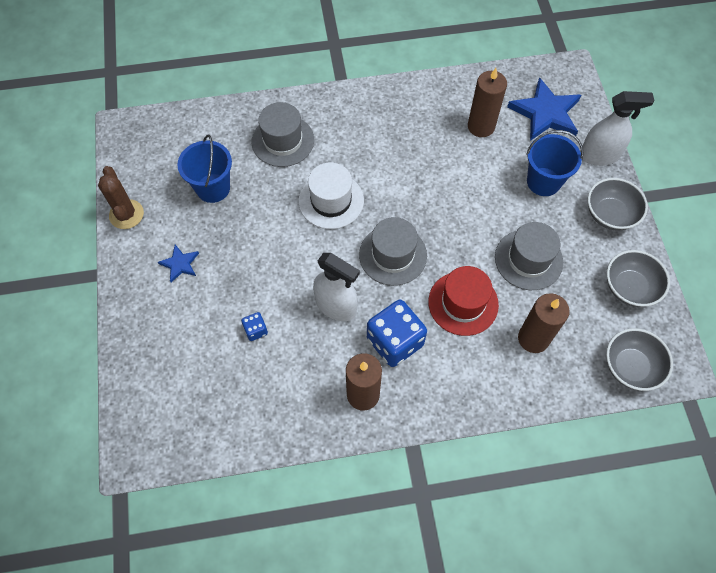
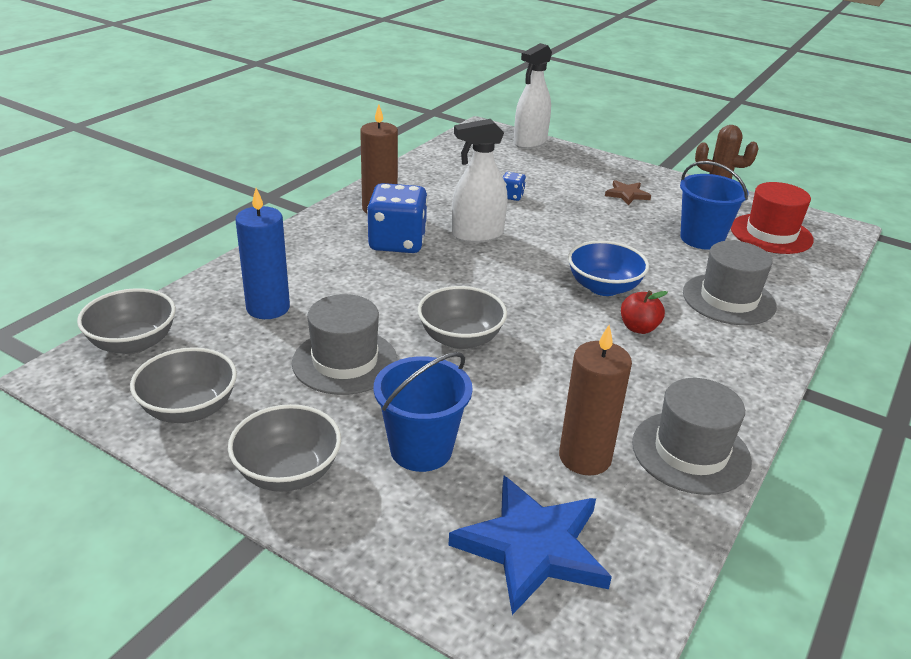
camera: 130 degrees right, 30 degrees down
blue star [158,245,199,282] -> brown star [605,180,651,205]
white hat [298,163,364,229] -> blue bowl [568,241,649,296]
grey hat [359,217,427,286] -> grey hat moved to [632,378,752,495]
red hat [428,266,499,336] -> red hat moved to [731,182,814,254]
brown candle [518,293,570,353] -> blue candle [236,188,290,319]
white spray bottle [580,91,655,166] -> white spray bottle moved to [514,43,552,149]
none -> grey bowl [418,286,507,349]
none -> red apple [621,291,668,334]

